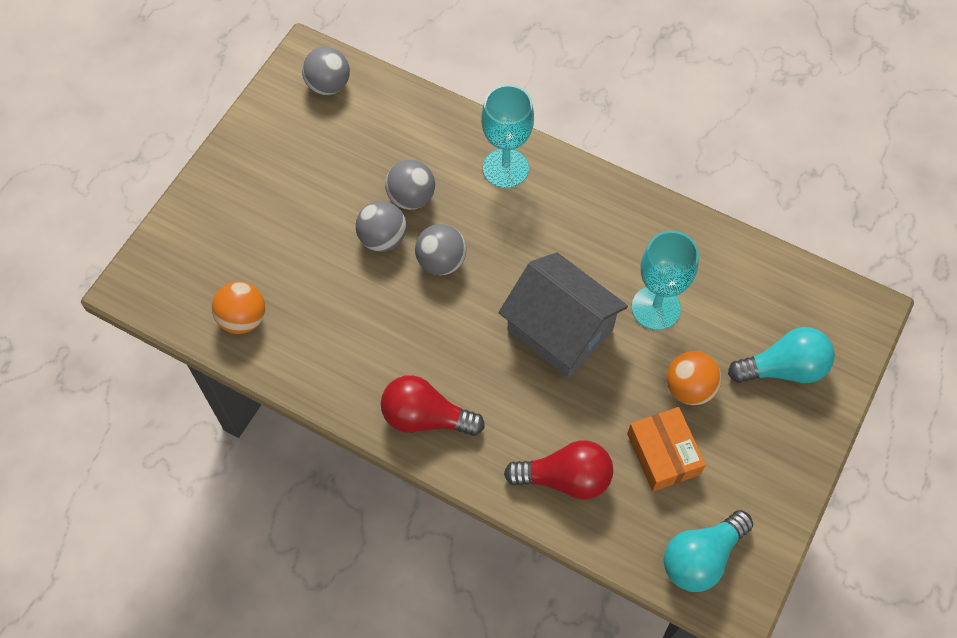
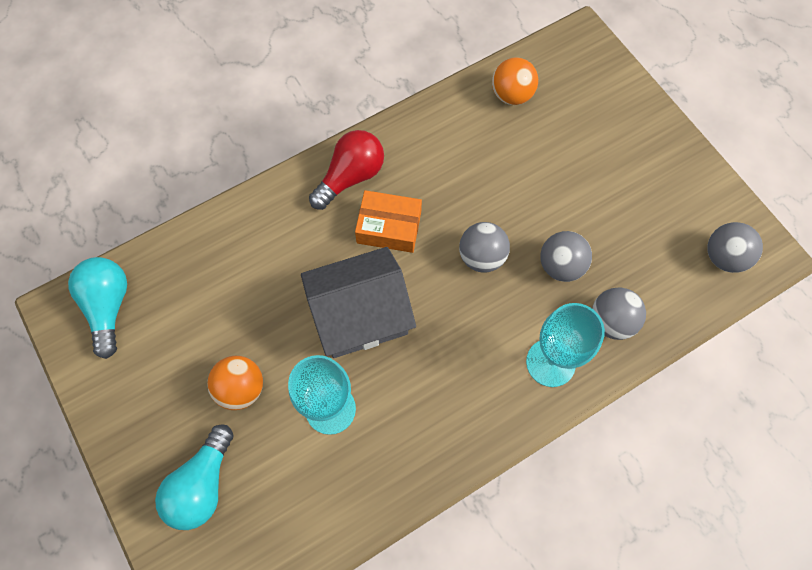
camera: 120 degrees right, 5 degrees up
grey ball [356,201,407,252] -> grey ball moved to [592,287,646,340]
red light bulb [504,441,613,500] -> none
orange box [627,407,706,492] -> orange box moved to [355,190,422,253]

